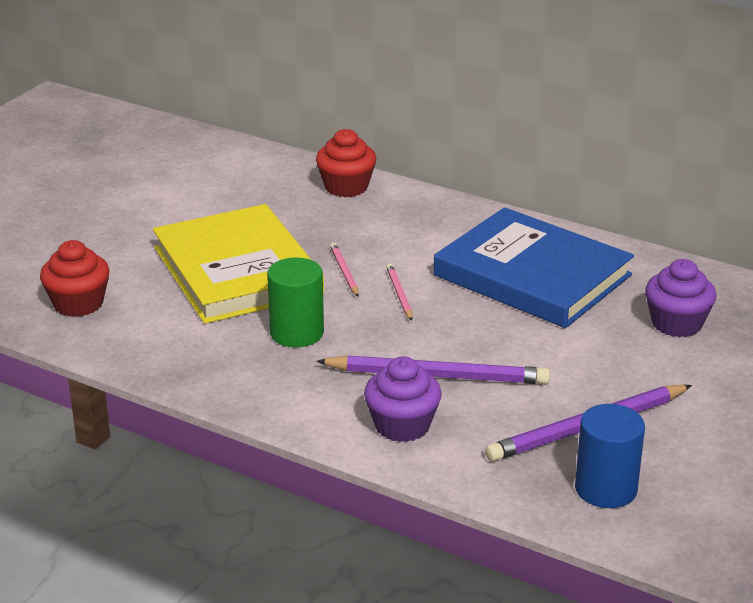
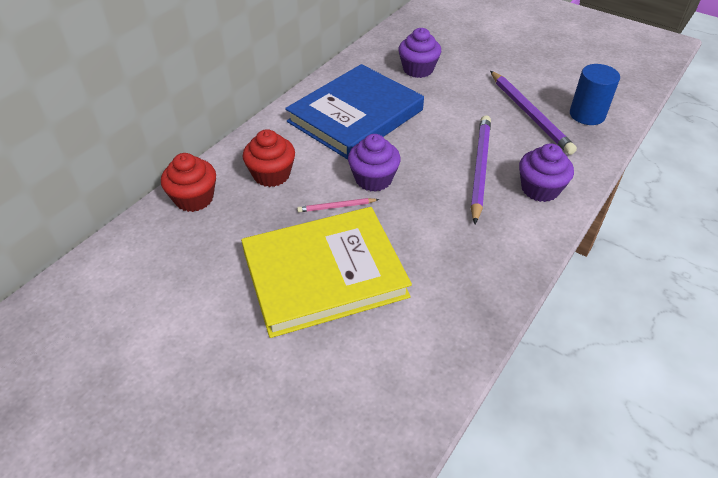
camera: 85 degrees left, 15 degrees up
red cupcake [40,240,110,317] -> red cupcake moved to [243,129,295,187]
green cylinder [267,257,324,348] -> none
pink pencil [386,264,412,321] -> purple cupcake [348,134,401,192]

